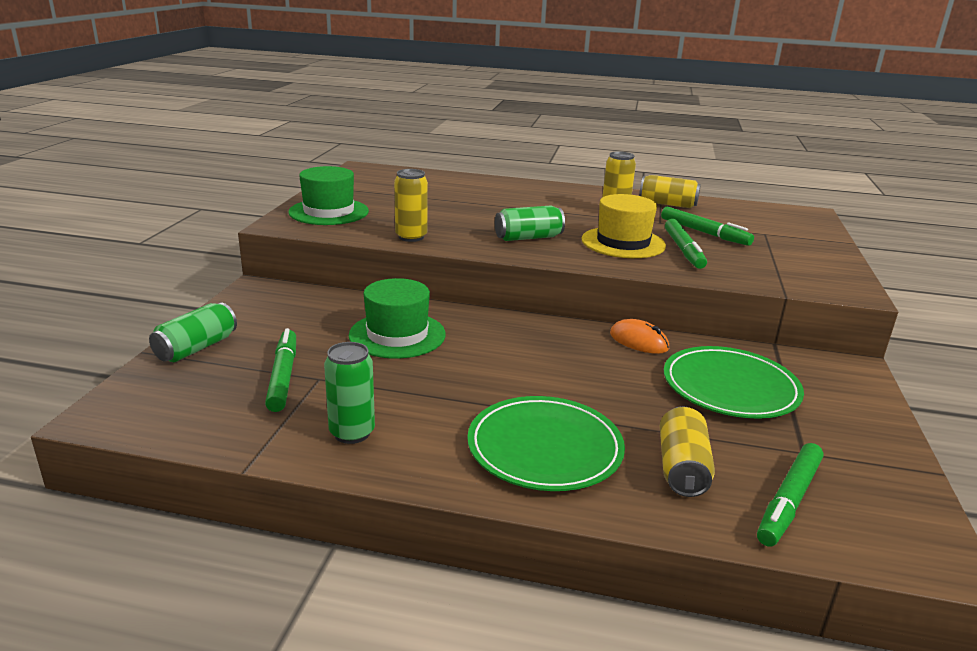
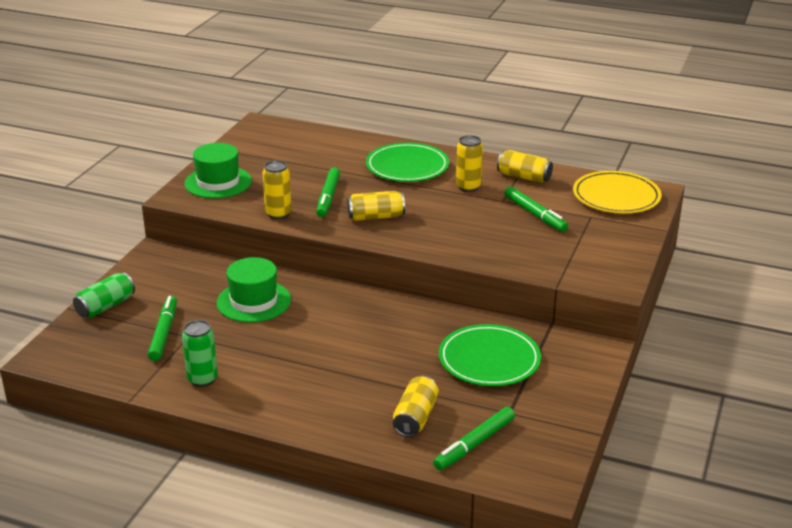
camera: 10 degrees right, 5 degrees up
green plate [467,396,625,491] -> green plate moved to [366,143,449,182]
green can [495,205,565,241] -> yellow can [347,191,405,221]
yellow hat [581,194,666,258] -> none
orange mouse [610,319,669,354] -> none
green marker [665,219,707,269] -> green marker moved to [316,167,340,217]
none -> yellow plate [573,171,662,214]

